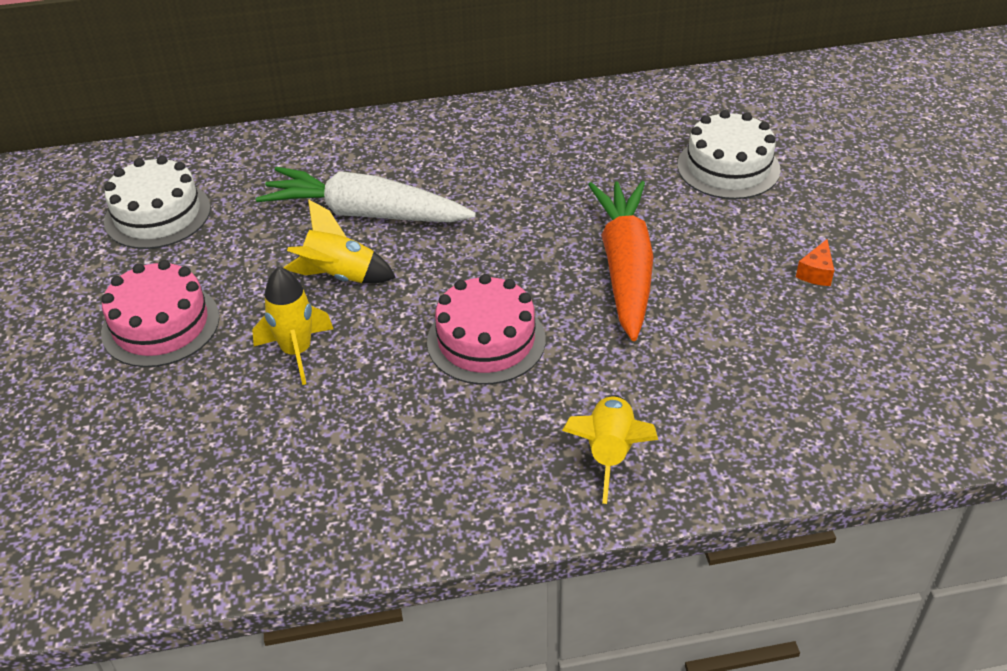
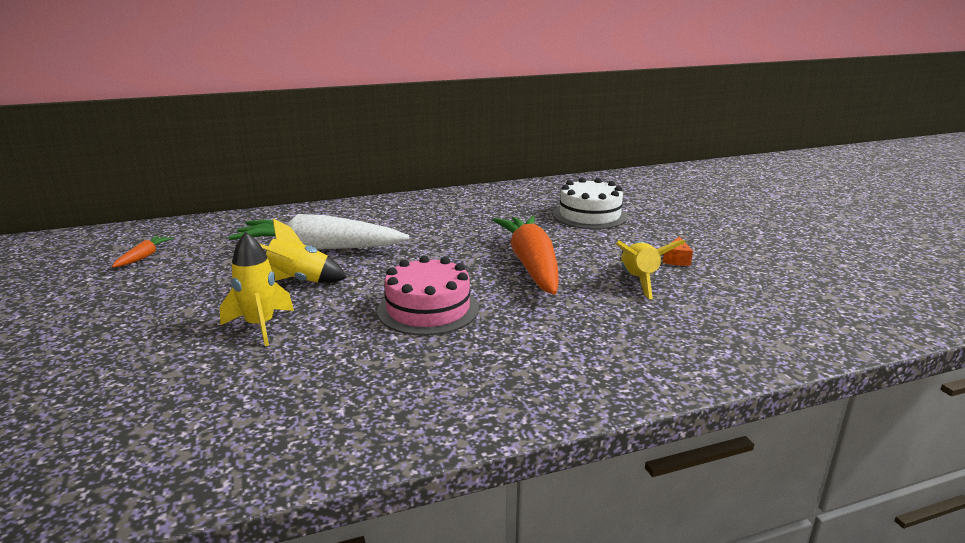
camera: 10 degrees left, 20 degrees down
pink cake [101,260,220,367] -> none
white cake [104,156,211,249] -> orange carrot [112,236,173,267]
yellow rocket [562,395,658,504] -> yellow rocket moved to [616,240,686,299]

